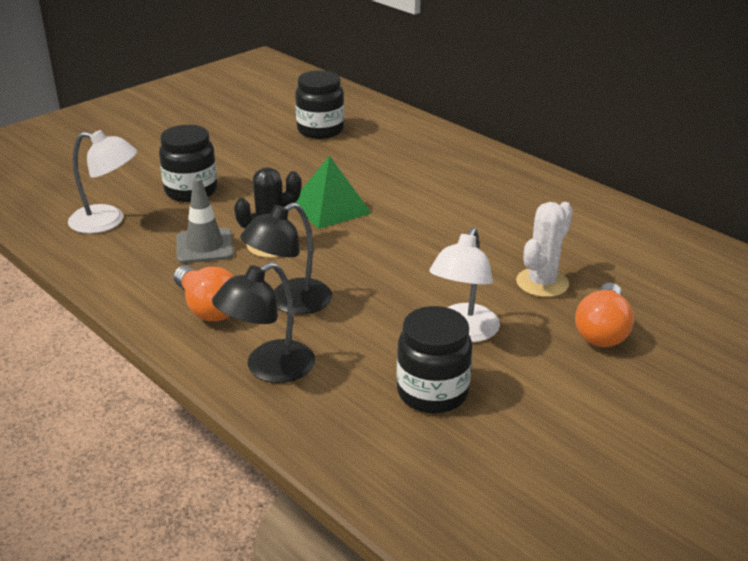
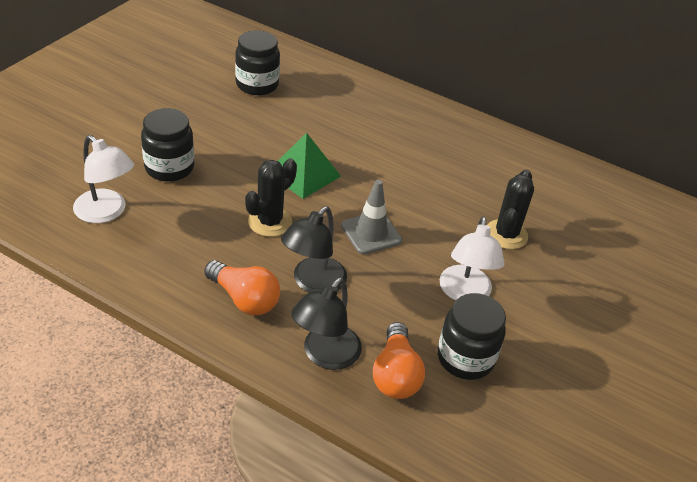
camera: 20 degrees left, 10 degrees up
white lamp [68,130,137,234] -> white lamp turned 45 degrees clockwise [73,135,134,223]
grey traffic cone [176,178,234,263] -> grey traffic cone moved to [341,180,402,254]
white cactus [516,202,573,297] -> black cactus [487,169,534,249]
orange light bulb [575,283,634,347] -> orange light bulb moved to [373,322,425,399]

